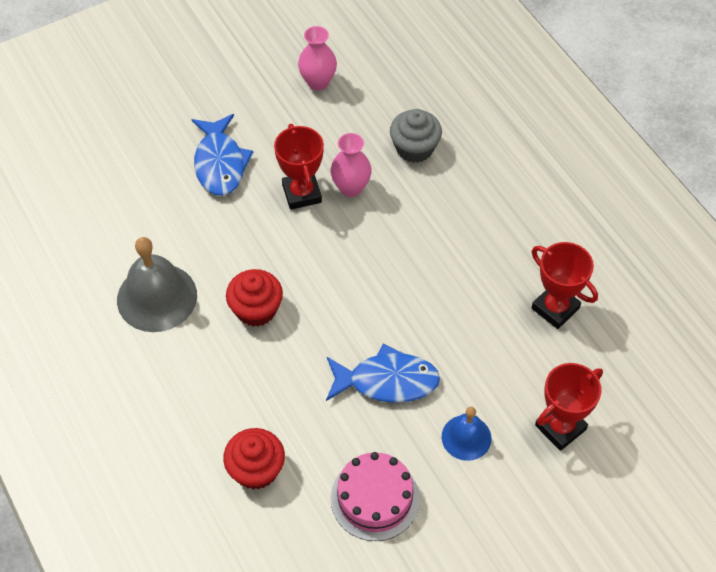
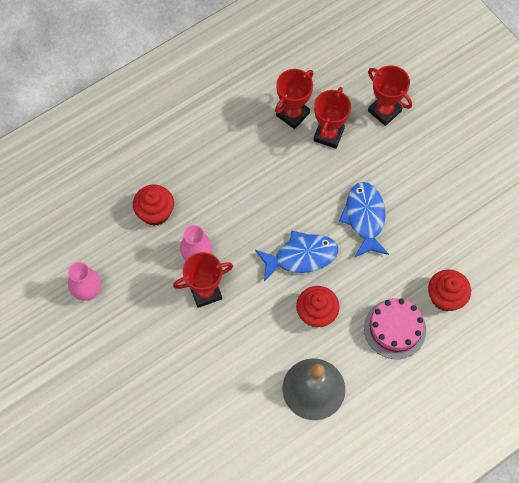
camera: 95 degrees left, 10 degrees up
blue fish [191,114,253,196] -> blue fish moved to [255,230,338,282]
pink cake [330,452,420,541] -> pink cake moved to [364,298,426,359]
grey cupcake [390,109,442,163] -> red cupcake [133,185,174,226]
blue bell [442,407,491,461] -> none
none -> red trophy [313,87,351,149]

